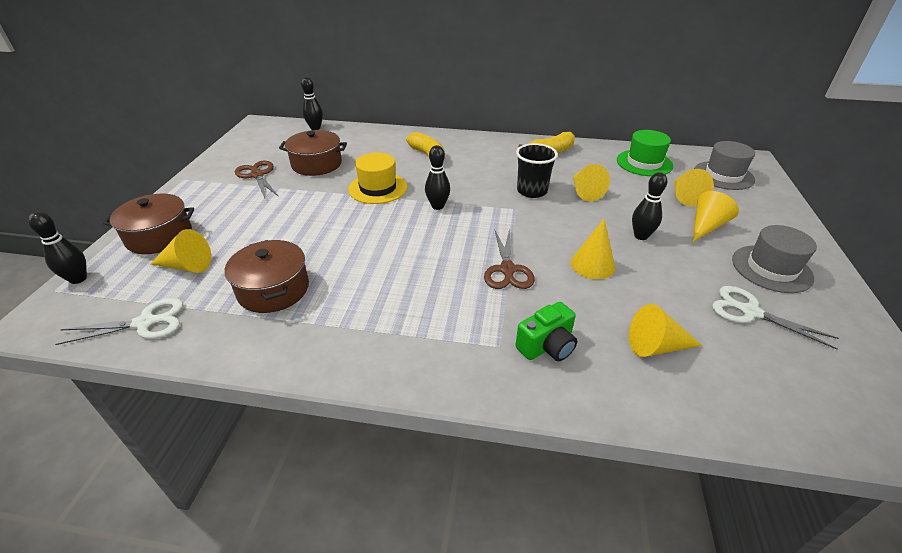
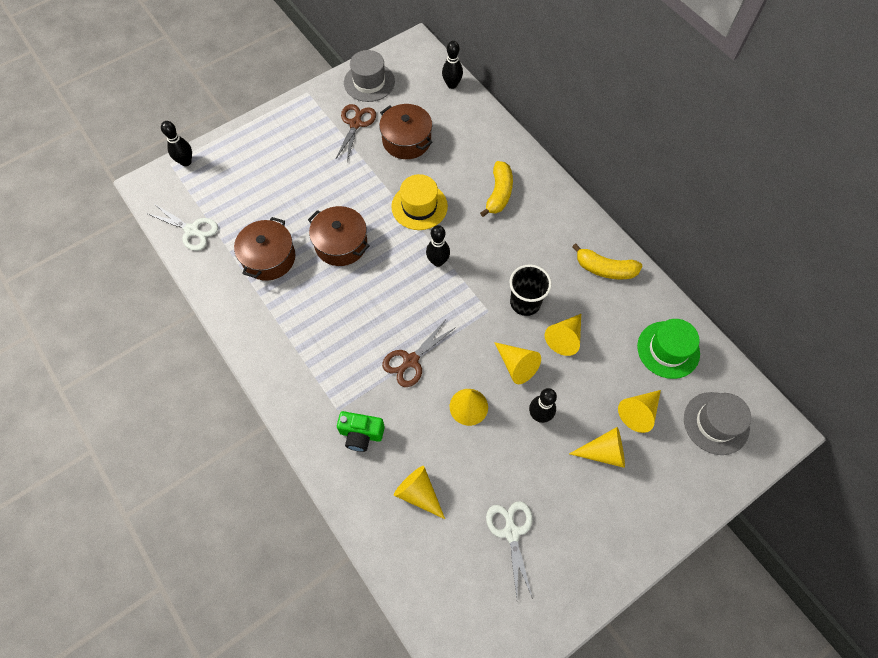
camera: 45 degrees right, 25 degrees up
brown pot [103,194,194,254] -> brown pot moved to [308,206,369,266]
yellow cone [151,229,211,273] -> yellow cone moved to [494,342,541,384]
grey hat [732,225,817,293] -> grey hat moved to [344,50,395,102]

